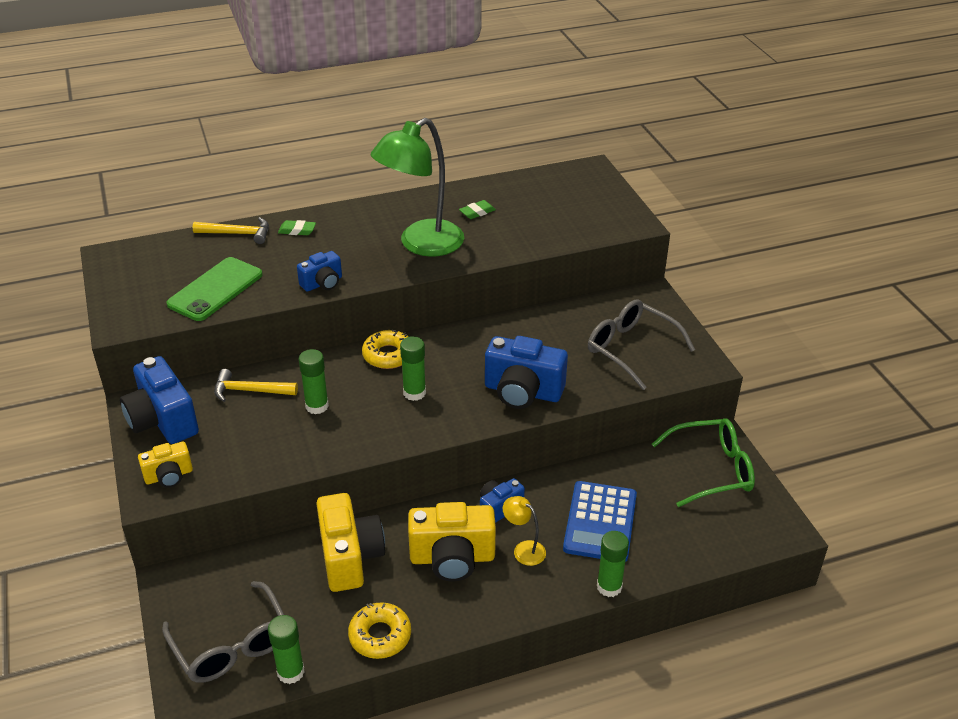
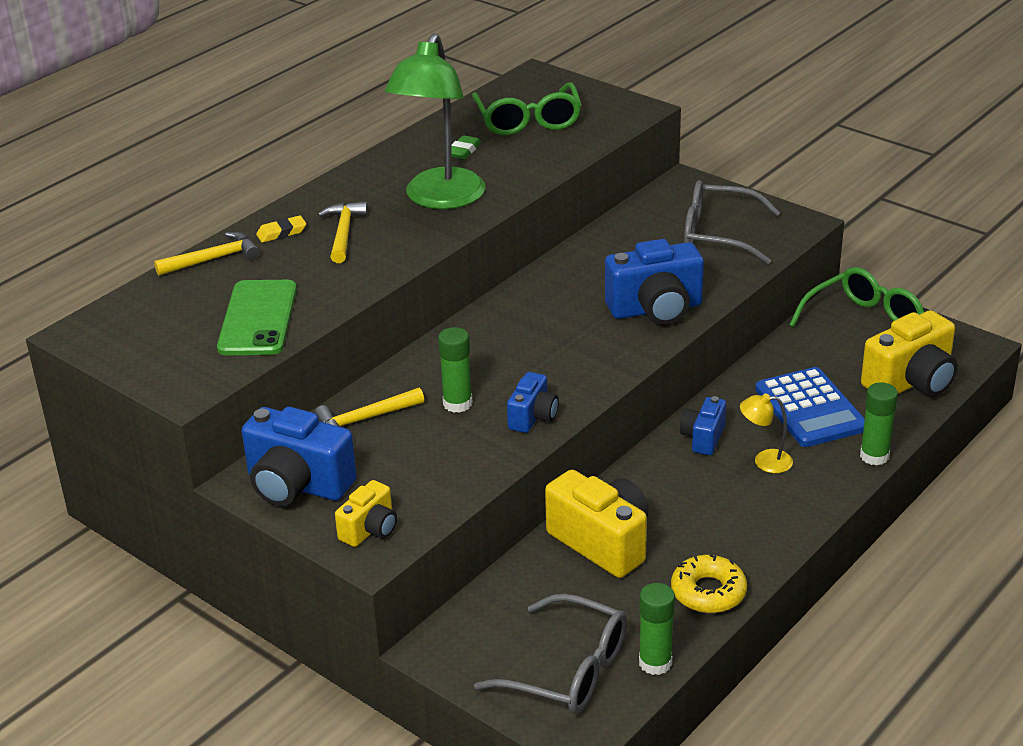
camera: 30 degrees left, 5 degrees down
green eraser [278,220,316,235] -> yellow eraser [256,215,306,243]
blue camera [297,251,342,292] -> blue camera moved to [507,372,559,433]
yellow donut [362,330,409,369] -> none
green glue stick [400,336,426,401] -> none
yellow camera [408,502,496,582] -> yellow camera moved to [861,310,958,397]
none -> yellow hammer [318,202,368,263]
none -> green glasses [472,82,582,135]

